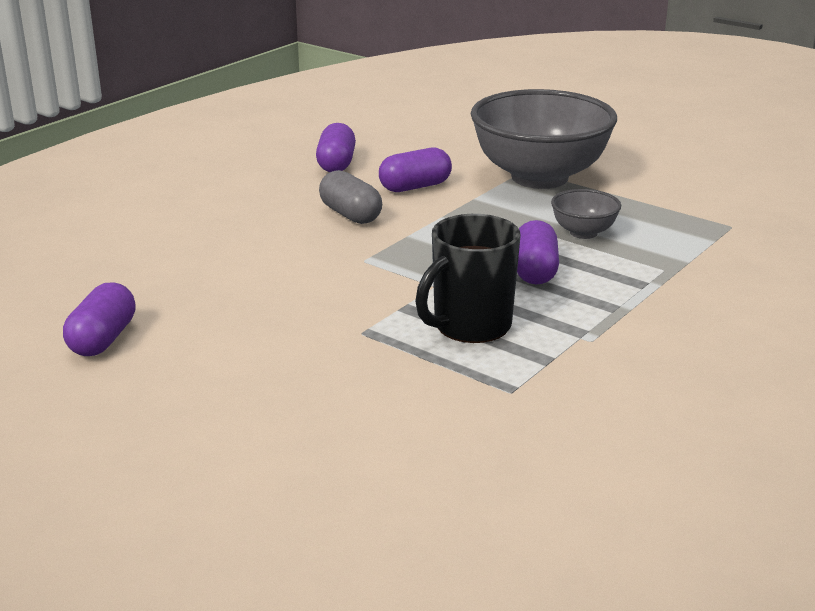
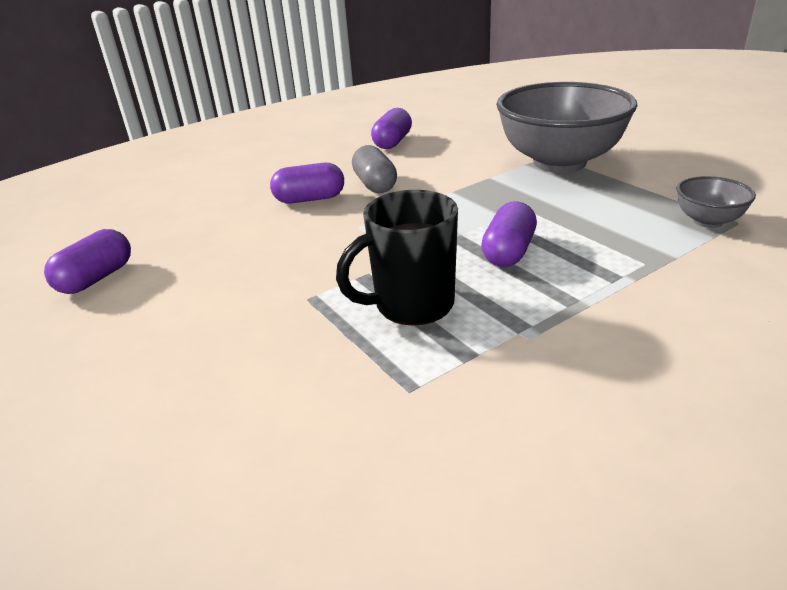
camera: 20 degrees right, 5 degrees up
purple capsule [379,148,452,192] -> purple capsule moved to [270,163,344,204]
grey bowl [551,189,621,239] -> grey bowl moved to [677,176,756,228]

